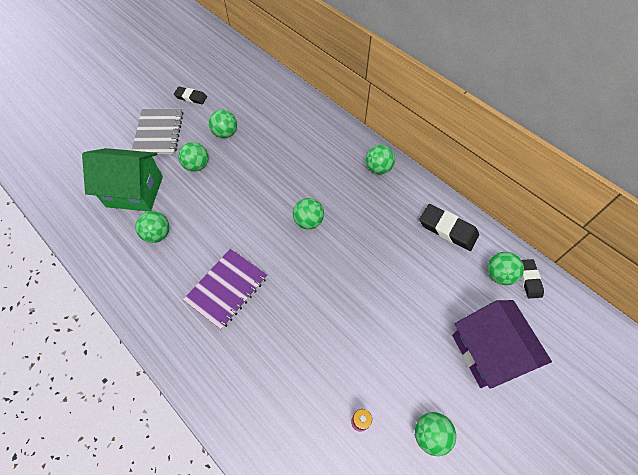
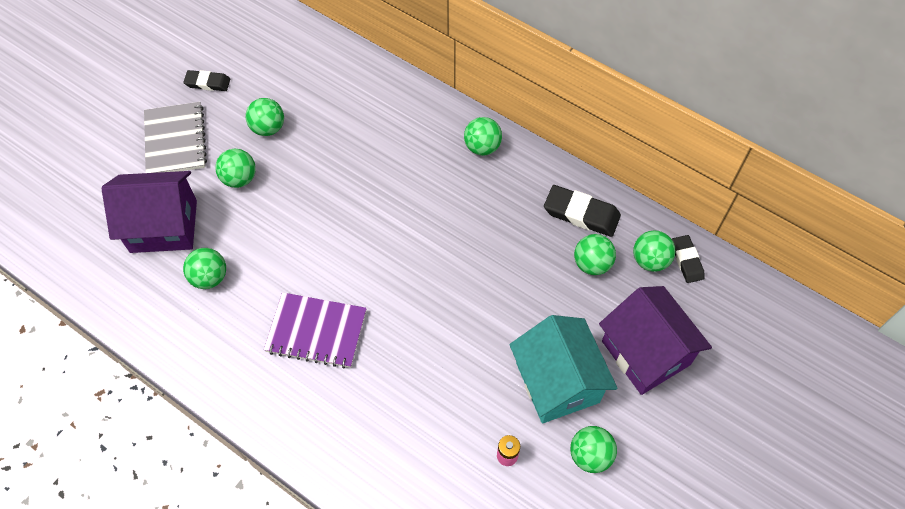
camera: 10 degrees left, 0 degrees up
green house [82,148,163,211] -> purple house [102,171,197,253]
purple notebook [183,249,267,330] -> purple notebook turned 75 degrees clockwise [264,292,367,368]
green ball [293,198,324,229] -> green ball moved to [574,234,616,275]
none -> turquoise house [509,315,617,423]

